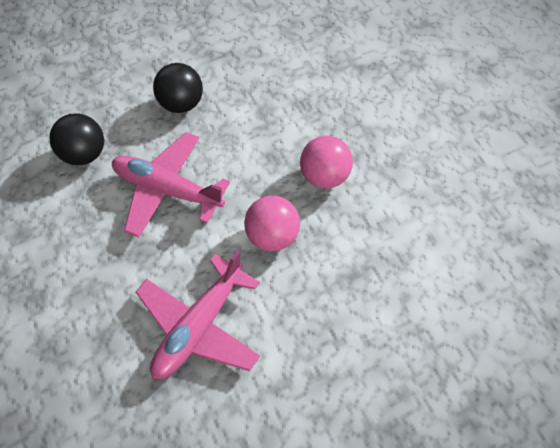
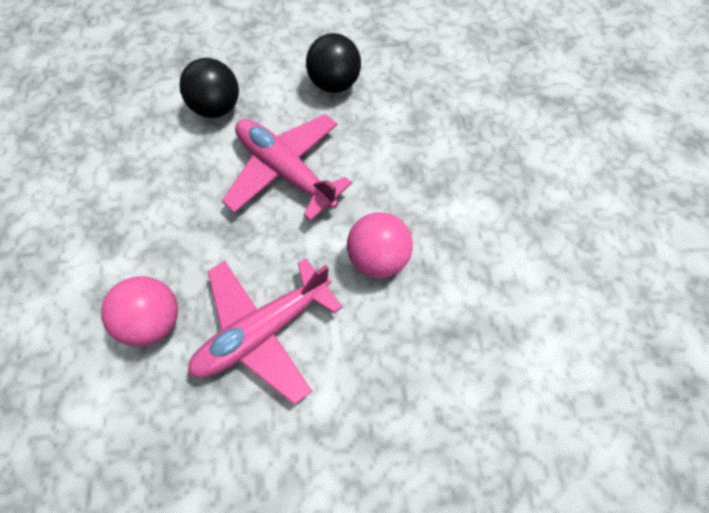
camera: 20 degrees right, 5 degrees up
pink ball [300,136,353,189] -> pink ball moved to [101,276,178,347]

